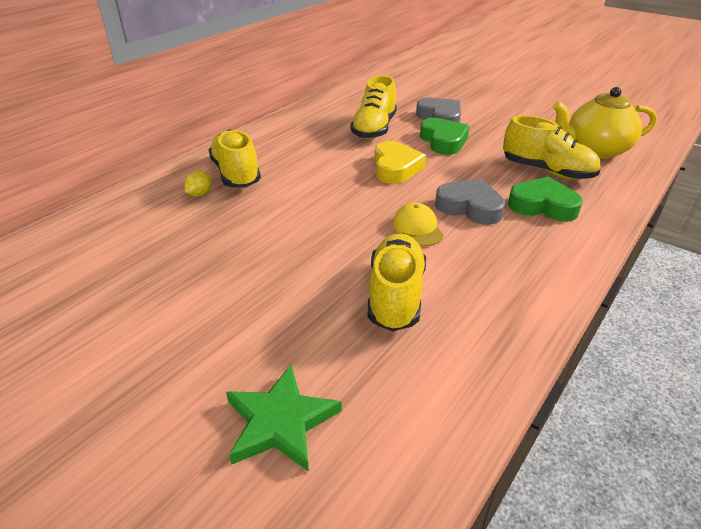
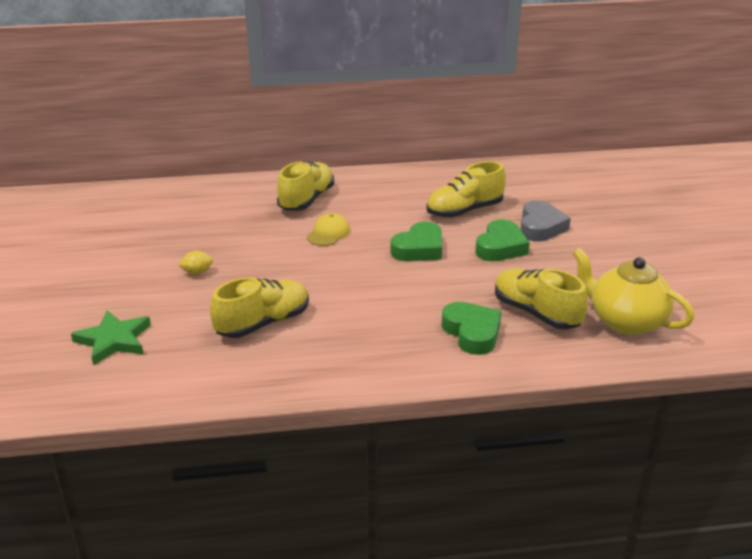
camera: 45 degrees right, 5 degrees down
yellow lemon [184,171,212,197] -> yellow lemon moved to [179,251,213,274]
yellow heart [374,141,426,184] -> green heart [391,221,442,262]
yellow cap [393,203,444,246] -> yellow cap moved to [307,213,350,246]
grey heart [435,179,505,225] -> none
yellow shoe [503,115,601,180] -> yellow shoe turned 150 degrees clockwise [495,268,588,330]

